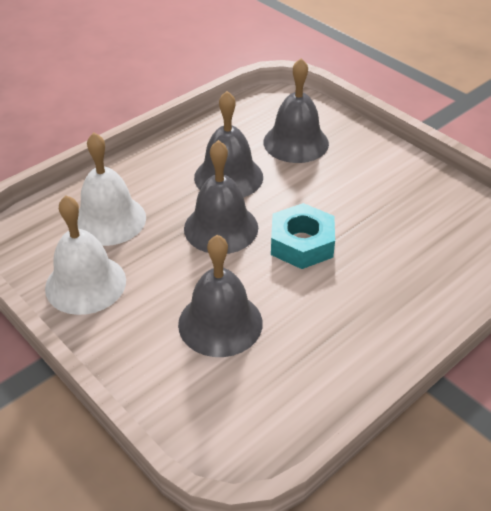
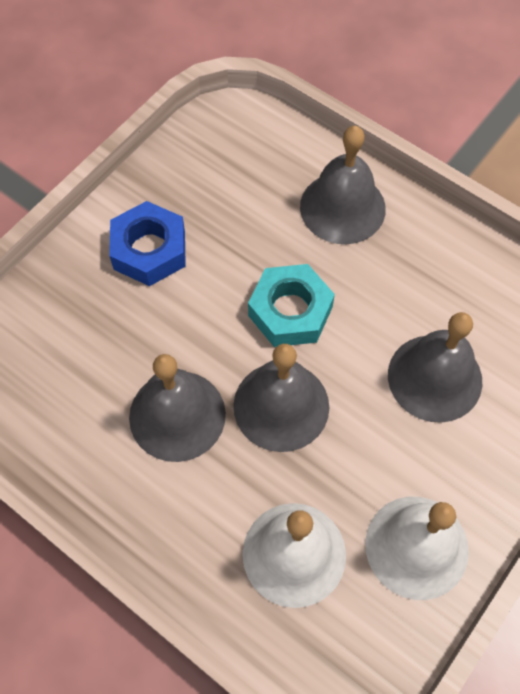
camera: 100 degrees left, 20 degrees up
grey bell [263,58,329,163] -> grey bell moved to [300,126,386,244]
none -> blue nut [109,201,186,286]

